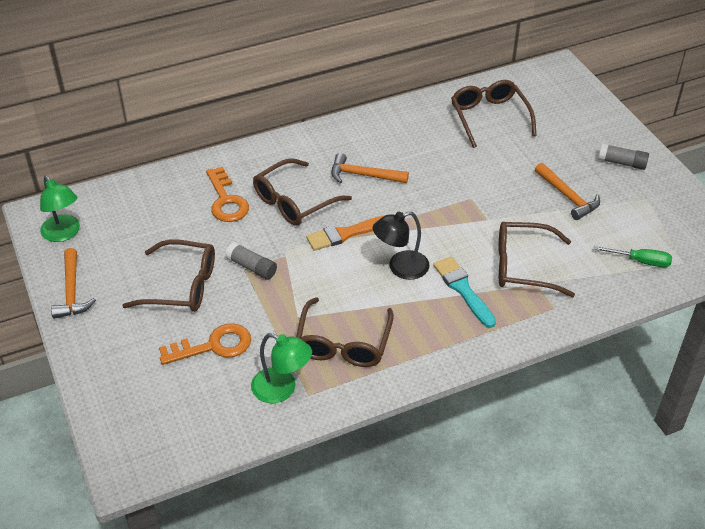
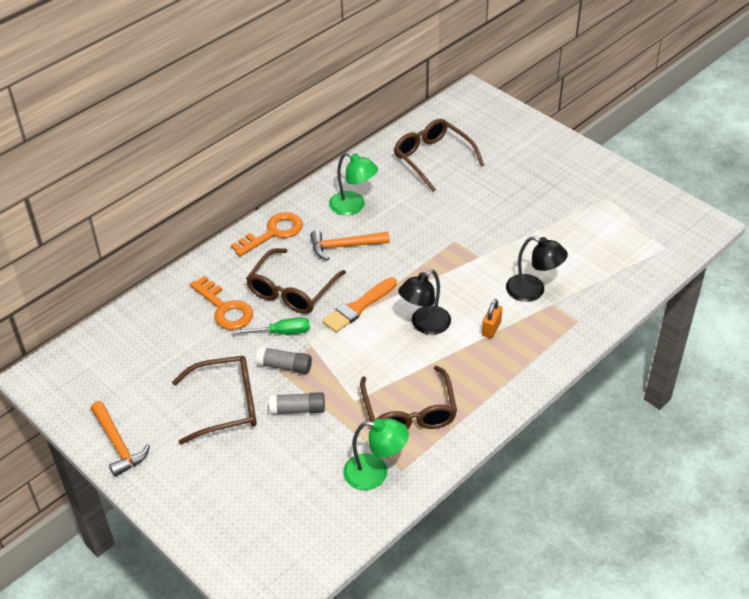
camera: 20 degrees left, 0 degrees up
green lamp [40,175,80,242] -> green lamp moved to [329,152,378,215]
orange key [159,324,251,365] -> orange key moved to [231,212,303,257]
turquoise brush [433,257,496,328] -> orange padlock [482,299,502,338]
brown glasses [499,222,575,297] -> black lamp [506,236,568,302]
orange hammer [535,163,600,220] -> none
green screwdriver [594,246,672,267] -> green screwdriver moved to [233,317,310,334]
grey glue stick [598,143,649,170] -> grey glue stick moved to [269,392,325,414]

